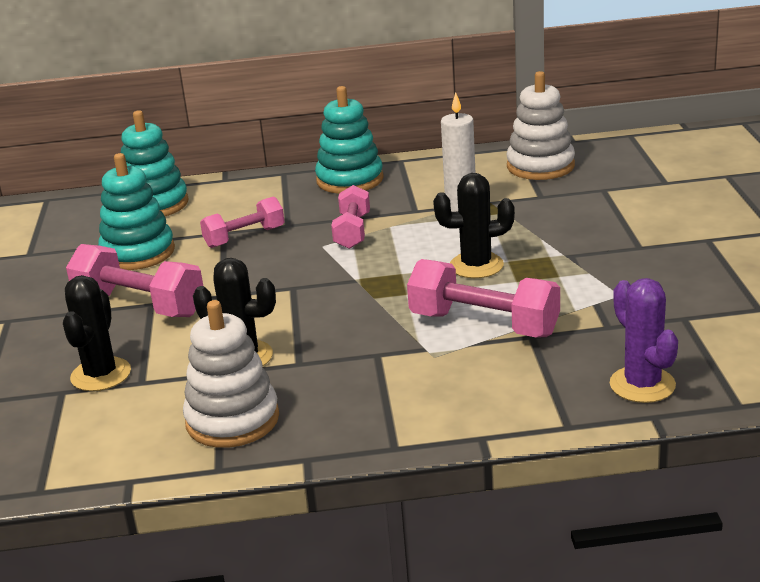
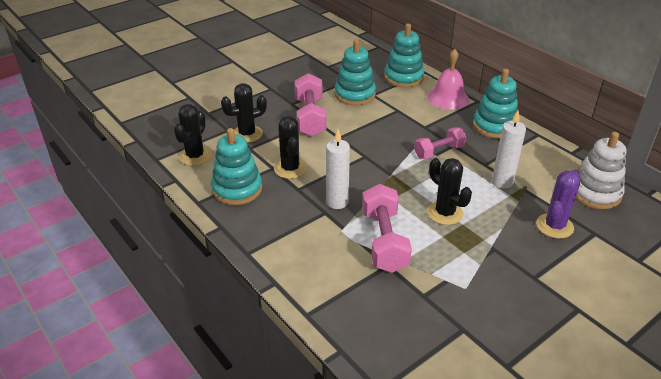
camera: 55 degrees right, 10 degrees up
white stacking toy [183,300,279,448] -> turquoise stacking toy [211,128,262,205]
pink dumbbell [200,197,284,248] -> none
purple cactus [610,278,678,403] -> purple cactus moved to [536,170,580,239]
none -> black cactus [174,104,212,166]
none -> white candle [326,129,350,209]
none -> pink bell [427,49,469,109]

